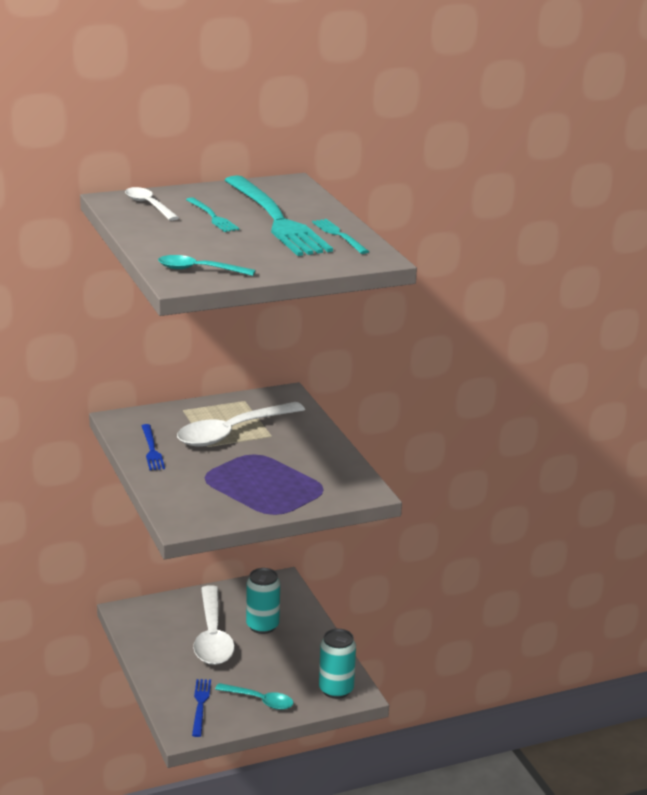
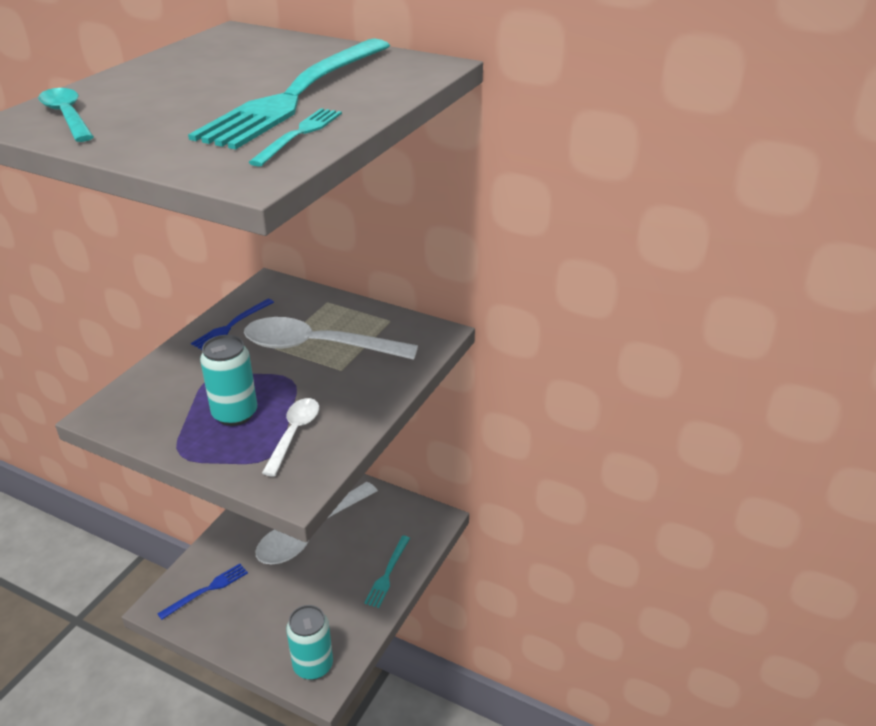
camera: 50 degrees right, 10 degrees up
white spoon [125,187,179,221] -> white spoon moved to [262,398,319,477]
turquoise fork [186,197,240,232] -> turquoise fork moved to [364,536,410,608]
turquoise spoon [215,683,294,710] -> none
turquoise can [246,568,280,634] -> turquoise can moved to [200,335,257,426]

